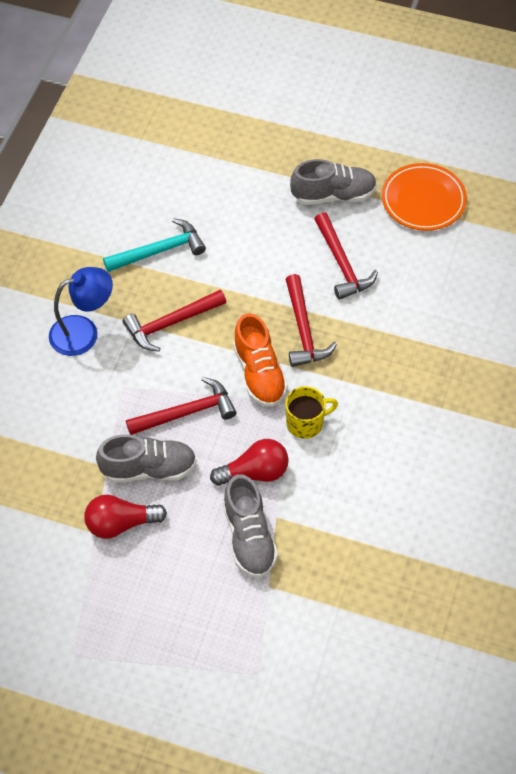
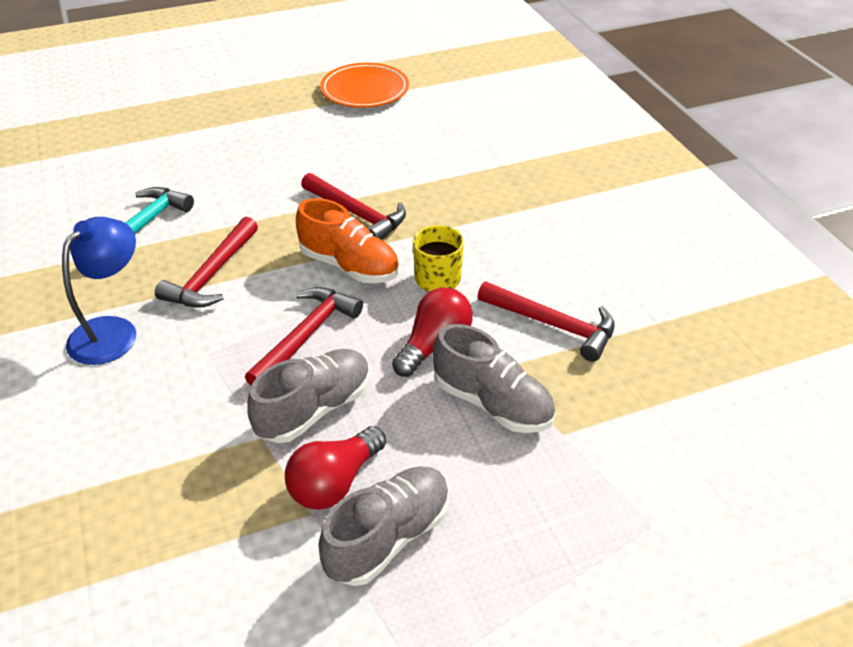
camera: 40 degrees left, 15 degrees down
grey shoe [290,159,377,205] -> grey shoe moved to [319,466,449,586]
red hammer [314,212,378,300] -> red hammer moved to [477,281,615,362]

